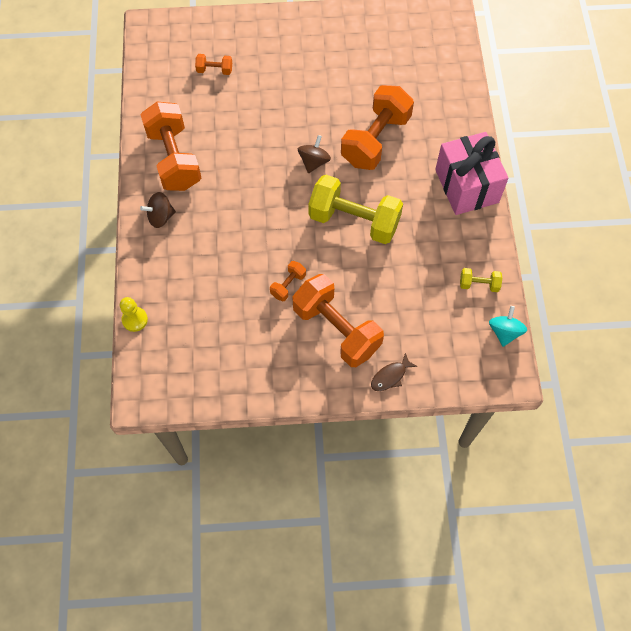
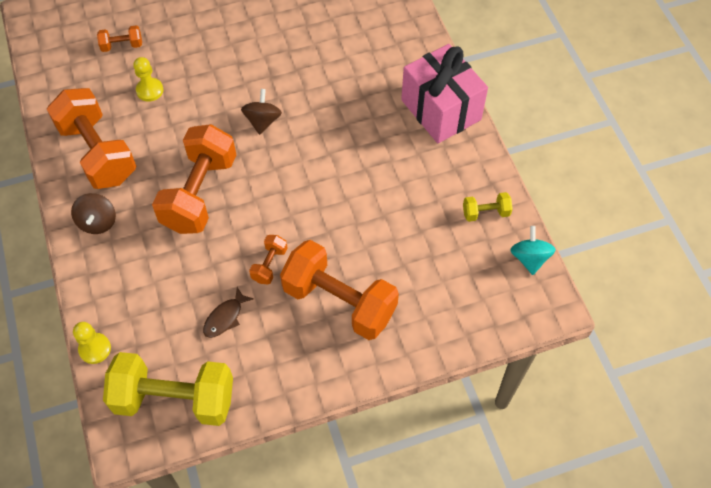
camera: 15 degrees left, 5 degrees down
brown spinning top [140,192,176,228] -> brown spinning top turned 60 degrees counterclockwise [71,193,116,234]
yellow dumbbell [308,175,403,244] -> yellow dumbbell moved to [103,352,233,426]
orange dumbbell [341,85,414,170] -> orange dumbbell moved to [152,124,236,234]
brown fish [371,353,418,391] -> brown fish moved to [203,287,254,338]
none -> yellow pawn [133,57,163,102]

